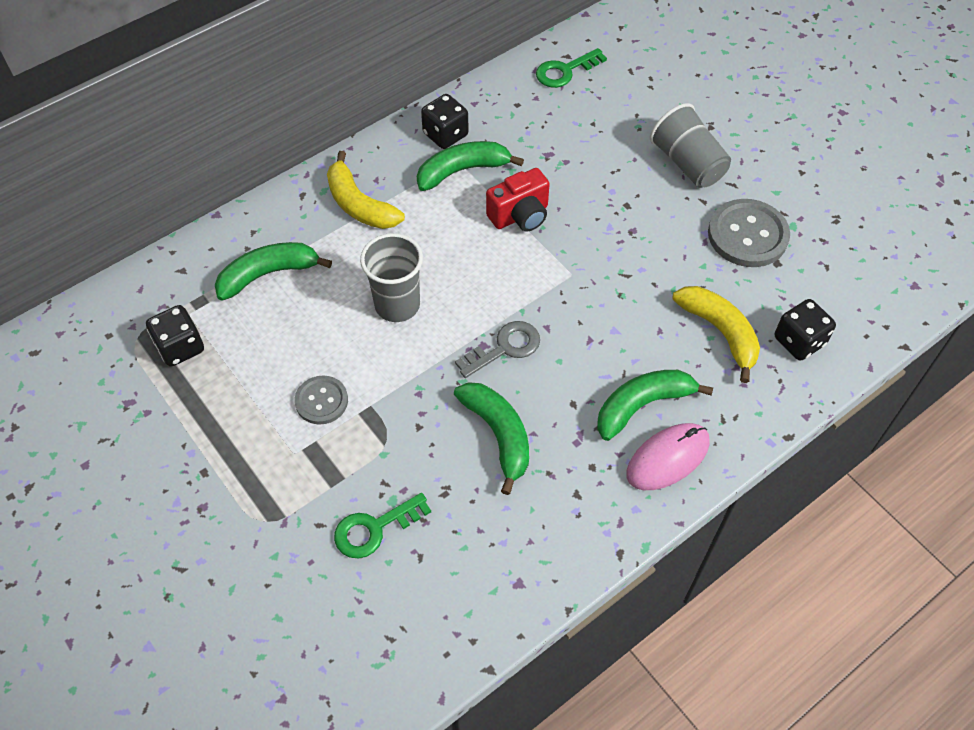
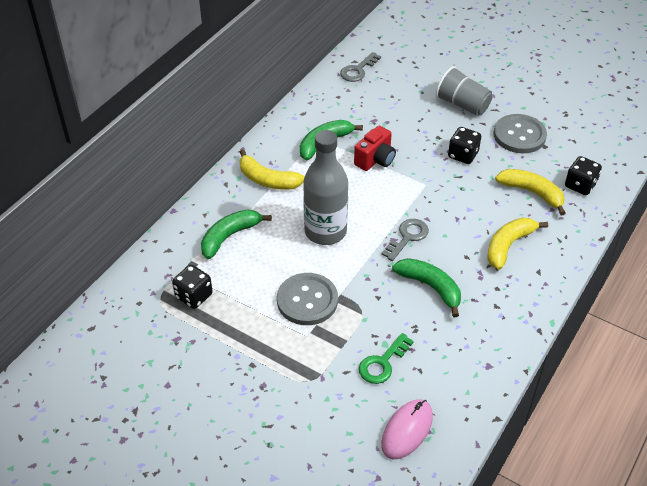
camera: 20 degrees left, 10 degrees down
grey button [295,376,348,424] -> grey button [277,273,338,325], size x1.67
grey cup [360,233,423,322] -> grey bottle [303,130,348,245]
black dice [421,94,469,149] -> black dice moved to [448,127,481,164]
green key [536,48,607,88] -> grey key [340,52,381,82]
green banana [597,370,713,441] -> yellow banana [487,217,548,270]
pink mouse [626,423,710,490] -> pink mouse moved to [381,399,433,459]

